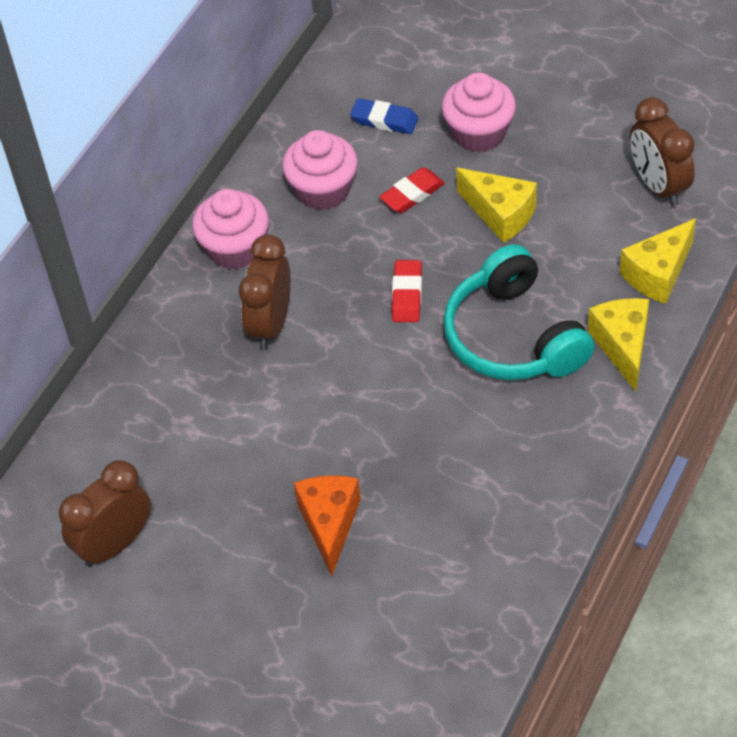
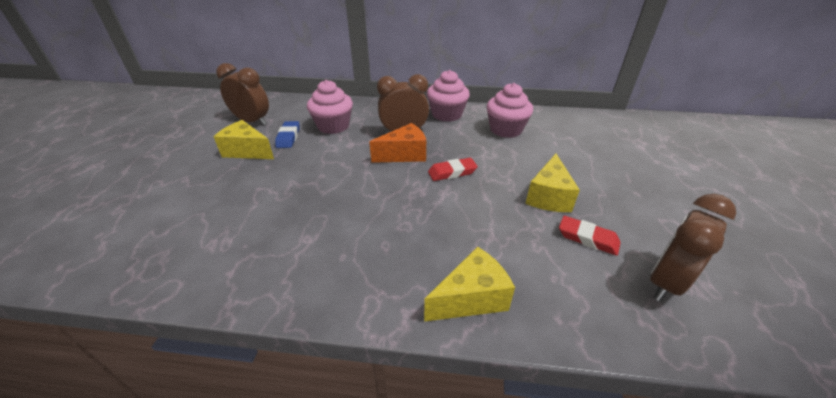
camera: 65 degrees right, 15 degrees down
orange cheese [294,475,361,576] -> orange cheese moved to [369,123,426,163]
blue eraser [350,98,418,134] -> blue eraser moved to [275,121,300,148]
red eraser [379,167,445,213] -> red eraser moved to [559,216,621,256]
pink cupcake [442,72,516,152] -> pink cupcake moved to [307,80,353,134]
turquoise headphones [444,244,595,380] -> none
yellow cheese [620,218,696,304] -> yellow cheese moved to [214,120,274,159]

